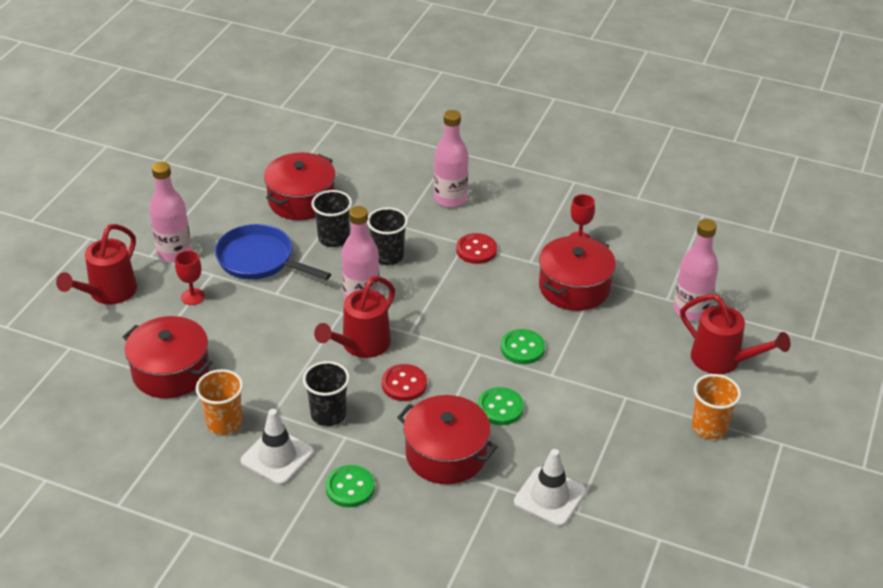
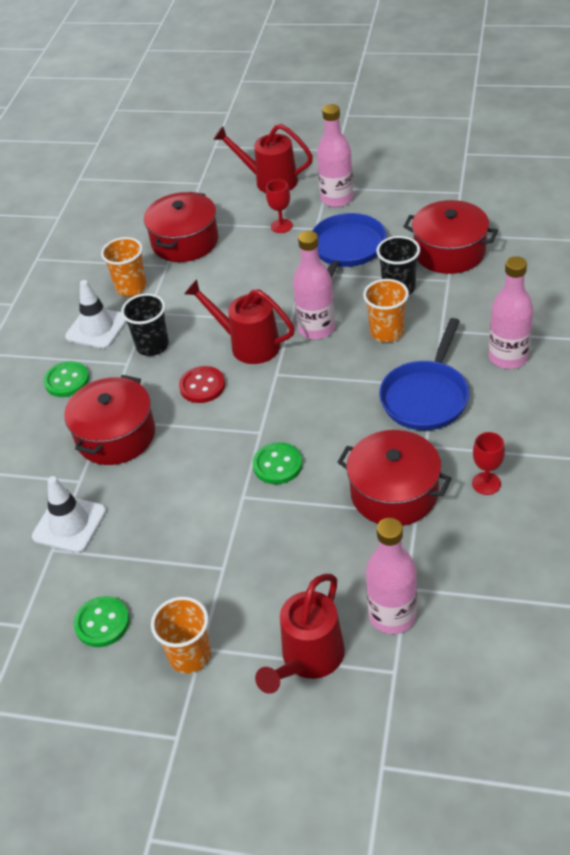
camera: 85 degrees right, 5 degrees up
black cup [367,207,408,265] -> orange cup [363,279,409,342]
red button [456,233,497,264] -> blue pan [379,318,469,430]
green button [478,387,524,425] -> green button moved to [74,596,130,647]

